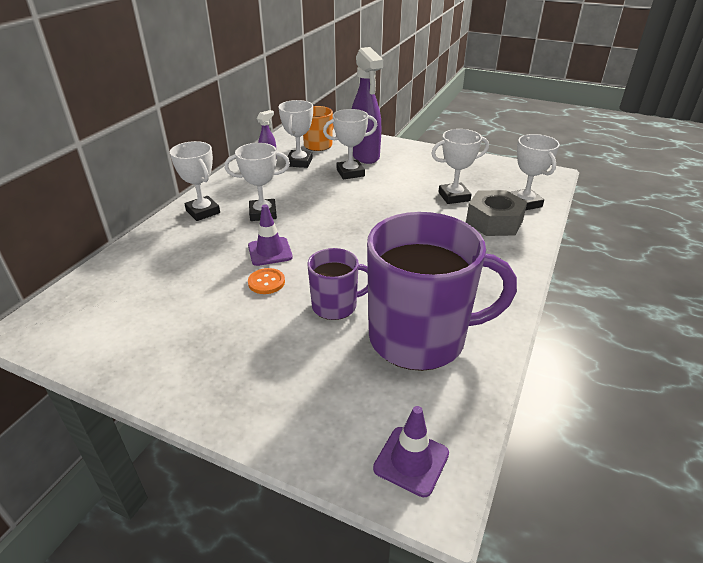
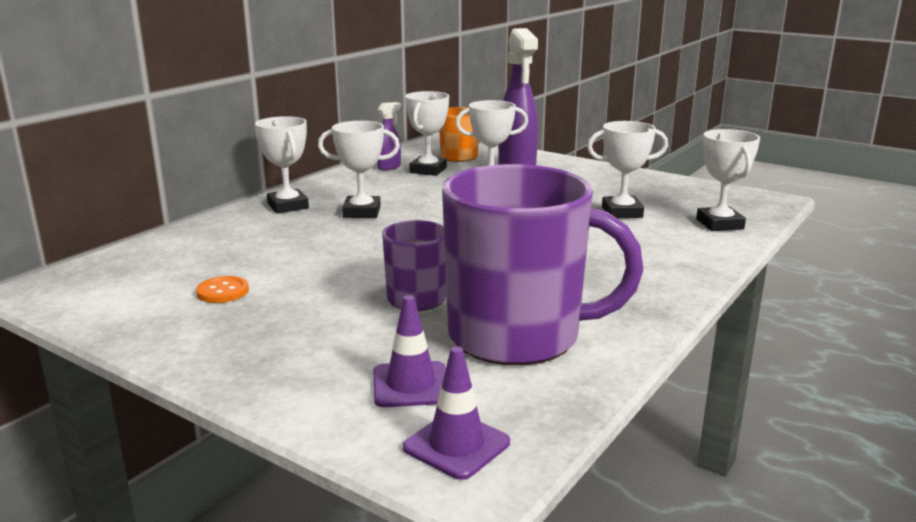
camera: 10 degrees right, 15 degrees down
purple traffic cone [248,204,293,266] -> purple traffic cone moved to [374,295,446,407]
orange button [248,268,285,294] -> orange button moved to [196,276,249,303]
grey nut [466,190,527,236] -> none

